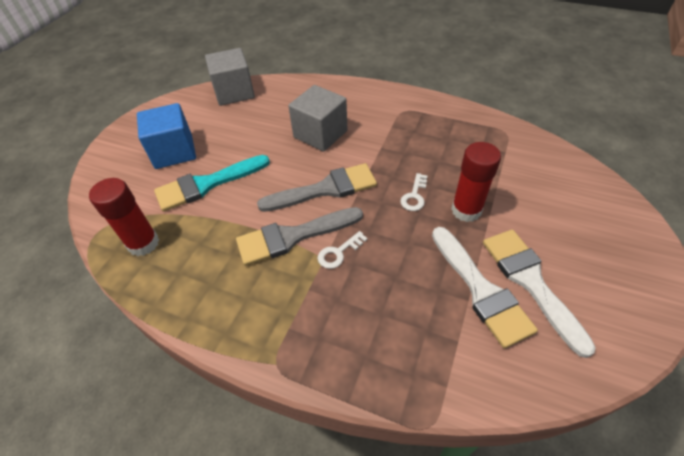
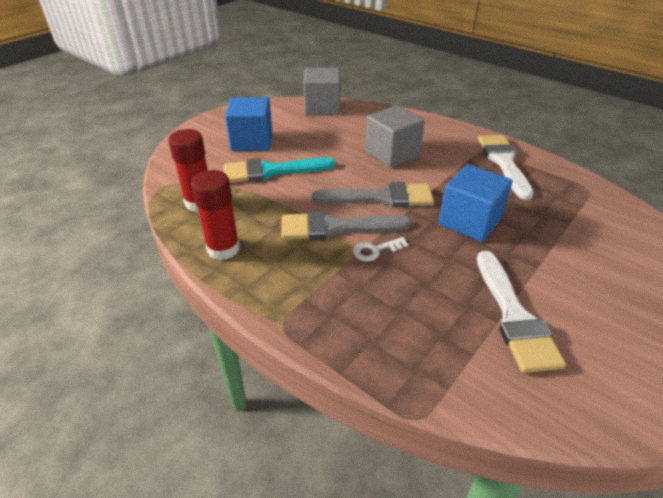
camera: 15 degrees right, 10 degrees down
white key [400,173,427,211] -> blue cube [439,164,513,242]
red glue stick [451,142,501,222] -> red glue stick moved to [191,170,240,260]
white brush [483,230,596,358] -> white brush moved to [478,135,534,200]

